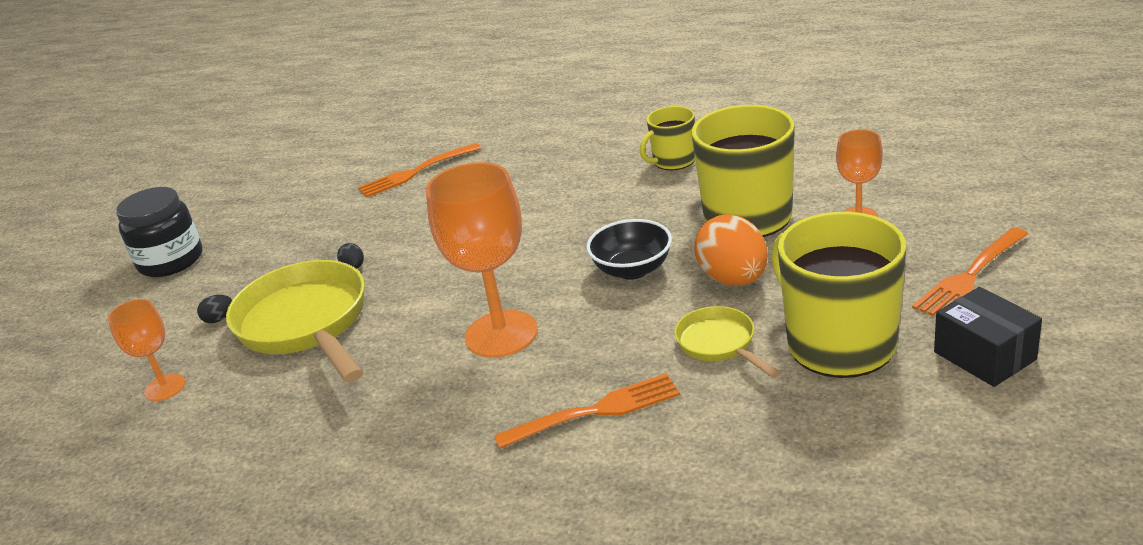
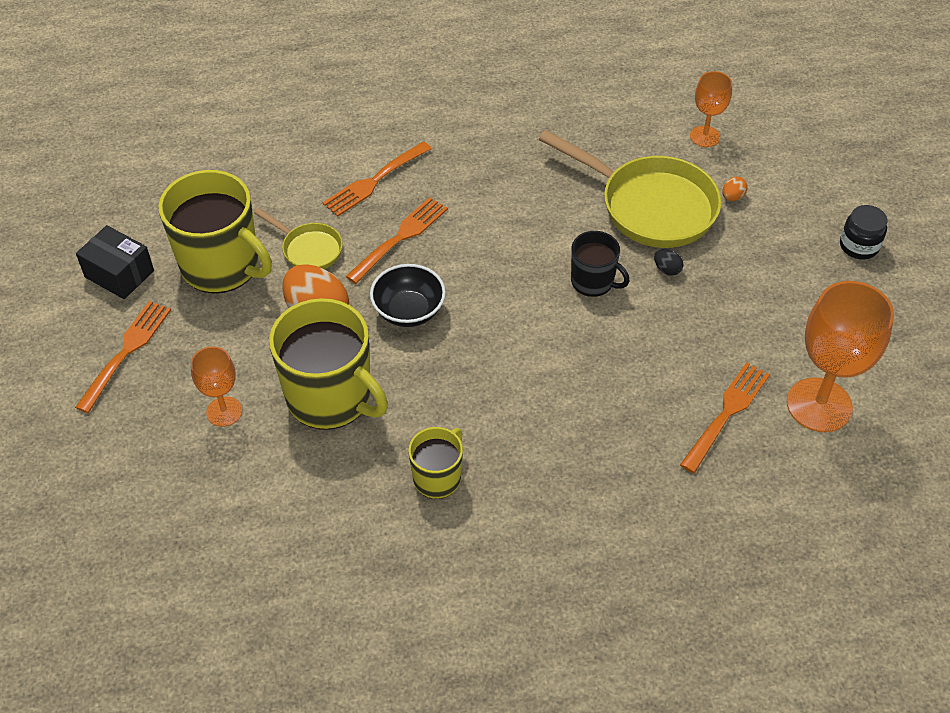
camera: 150 degrees right, 20 degrees up
black jar [116,187,203,277] -> black jar [840,205,887,259], size x0.62
black egg [197,295,232,323] -> orange egg [722,177,747,201]
orange goblet [426,162,538,358] -> orange goblet moved to [787,281,894,432]
none -> orange fork [345,197,448,284]
none -> black mug [571,231,630,297]

